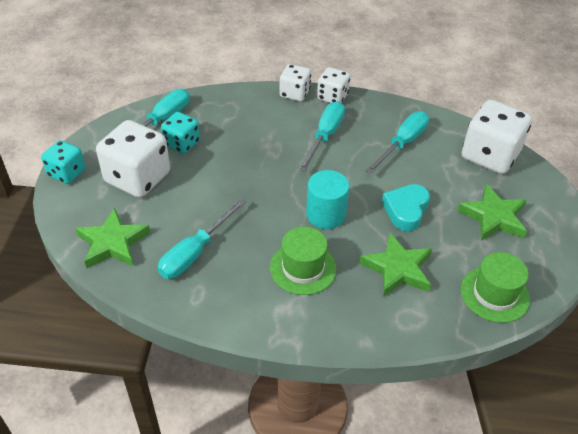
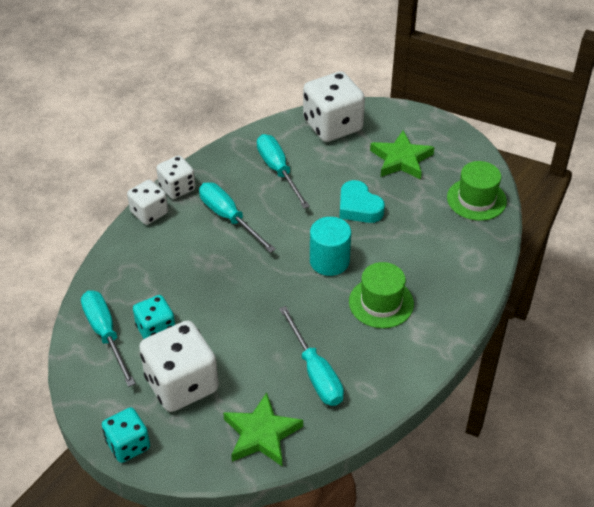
camera: 60 degrees left, 0 degrees up
green star [359,233,432,297] -> none

